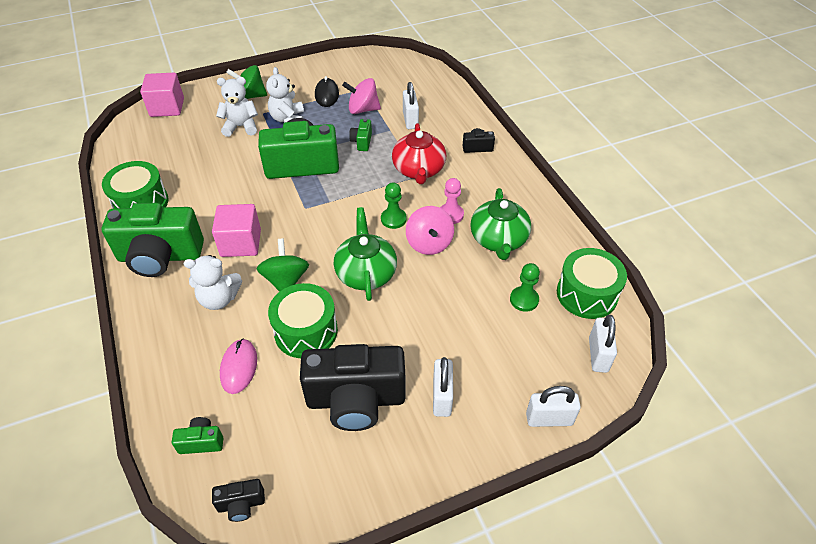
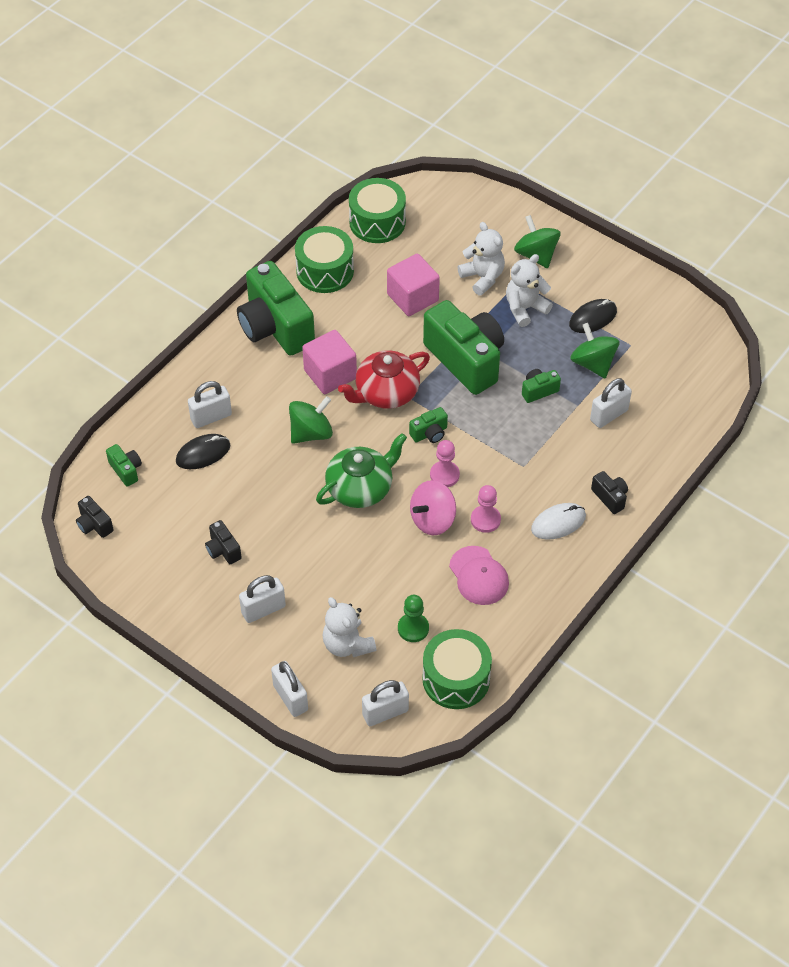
camera: 60 degrees right, 5 degrees up
pink cube [140,73,184,117] -> pink cube moved to [387,254,440,316]
white teddy bear [184,255,242,310] -> white teddy bear moved to [322,597,376,657]
pink mouse [220,339,257,394] -> black mouse [176,434,230,469]
green drum [268,283,338,358] -> green drum moved to [349,178,406,243]
black camera [300,344,406,431] -> black camera [205,520,242,564], size x0.43
pink spinning top [342,78,381,114] -> green spinning top [570,323,619,378]
green pawn [381,182,407,229] -> pink pawn [430,440,460,487]
red teapot [392,123,446,184] -> red teapot moved to [338,350,430,409]
green teapot [471,188,531,260] -> pink cap [449,546,509,605]
none -> white padlock [188,381,232,428]
none -> green camera [409,407,448,443]
none -> white mouse [531,503,586,540]

